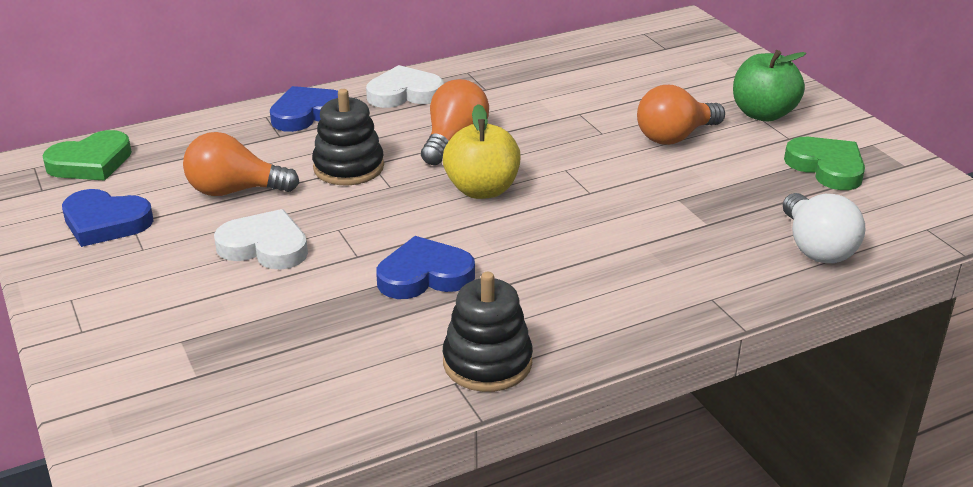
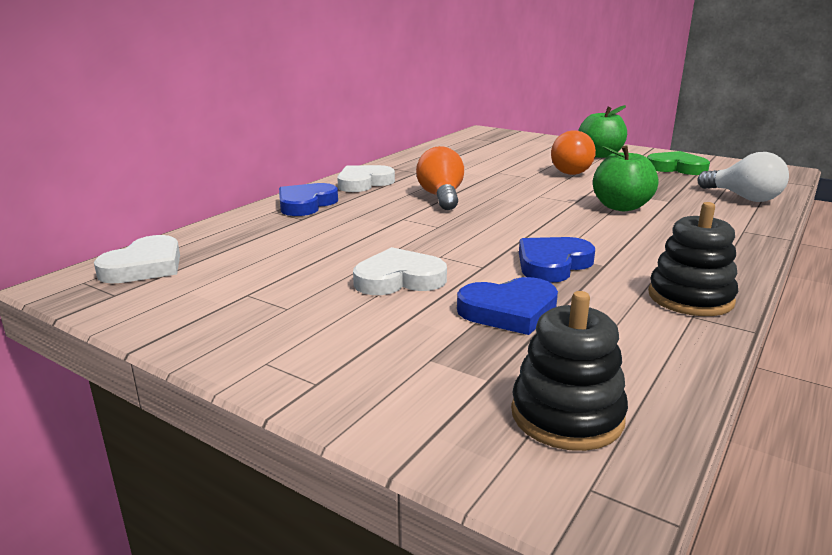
camera: 30 degrees left, 10 degrees down
green heart [42,130,132,181] -> white heart [94,235,180,284]
blue heart [62,189,153,247] -> blue heart moved to [457,277,558,335]
orange light bulb [183,132,300,196] -> none
black stacking toy [312,89,384,185] -> black stacking toy moved to [511,291,628,451]
yellow apple [443,104,521,199] -> none
none -> green apple [593,145,658,211]

